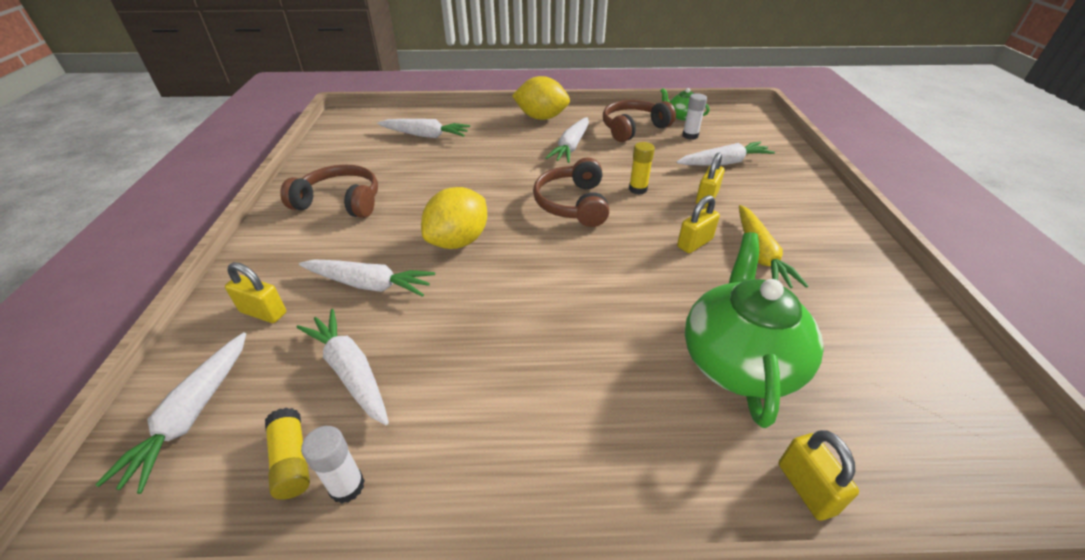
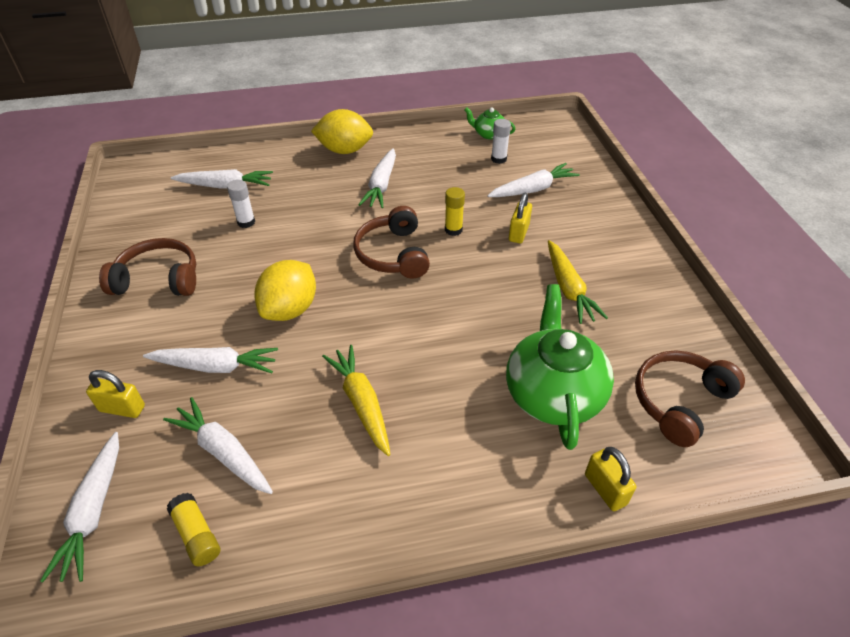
camera: 10 degrees left, 5 degrees up
white glue stick [301,426,365,504] -> white glue stick moved to [227,180,255,228]
brown headphones [603,100,676,142] -> brown headphones moved to [635,350,745,447]
yellow padlock [677,195,720,253] -> none
none -> yellow carrot [322,345,391,456]

